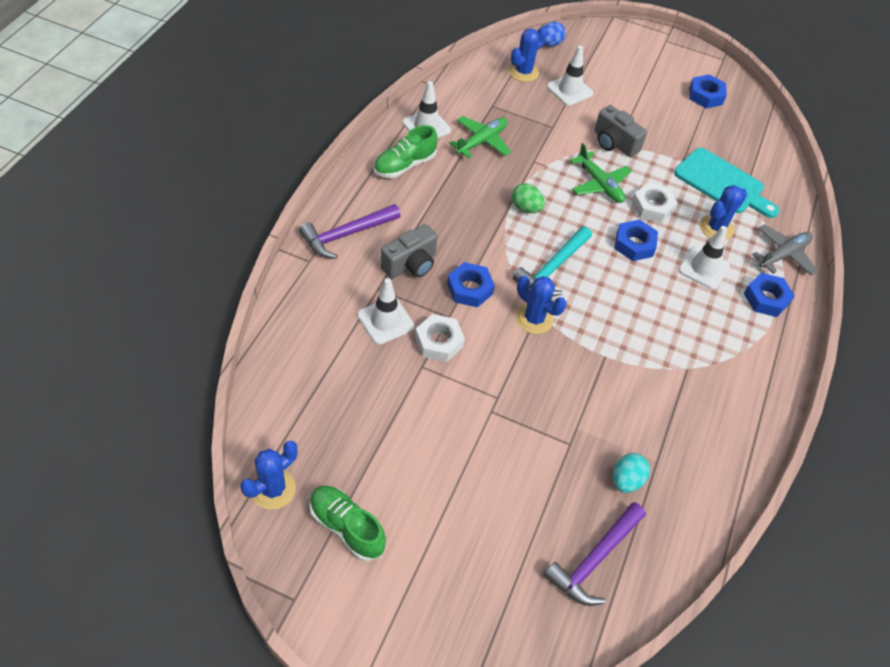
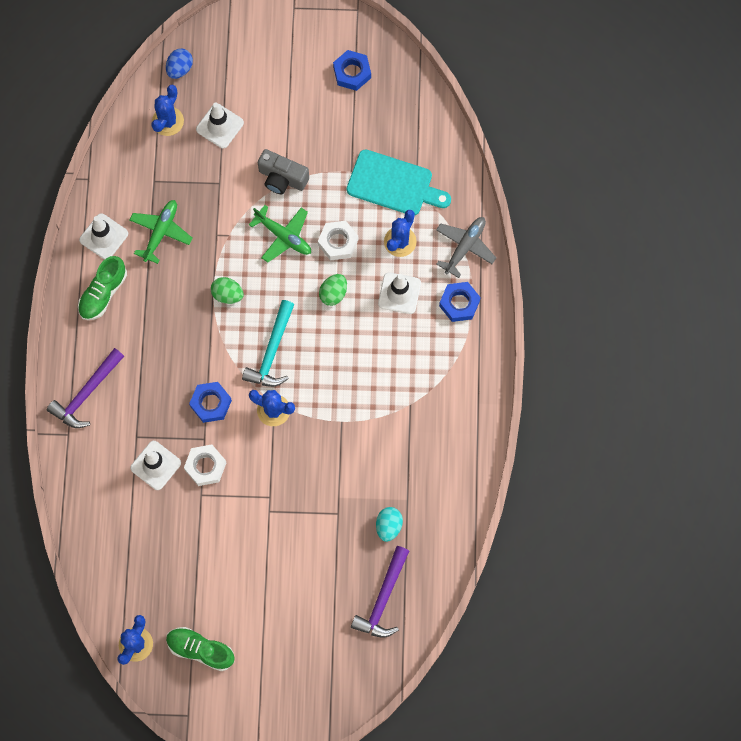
camera: 15 degrees left, 20 degrees up
grey camera [380,224,438,279] -> none
blue nut [614,220,658,261] -> green egg [319,274,347,306]

